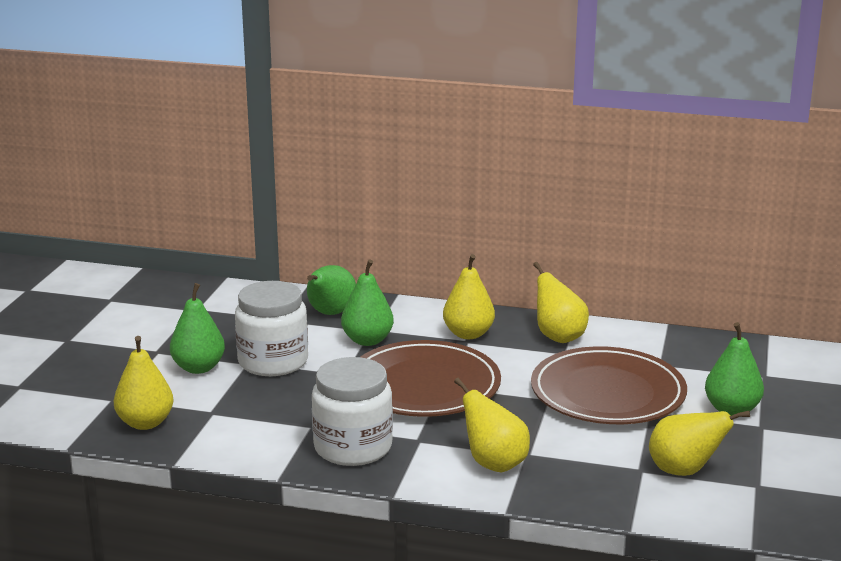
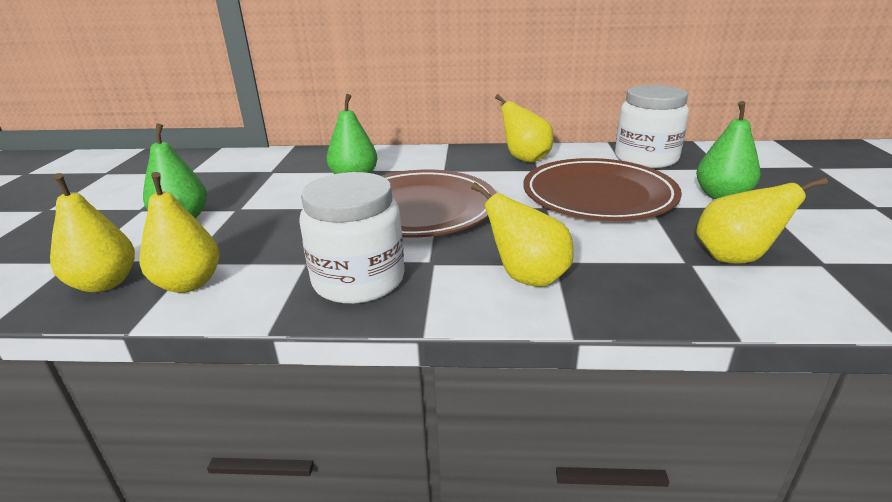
camera: 10 degrees left, 5 degrees up
white jar [235,281,308,376] -> white jar moved to [615,85,689,168]
green pear [307,265,356,315] -> none
yellow pear [443,254,495,339] -> yellow pear moved to [139,172,220,293]

